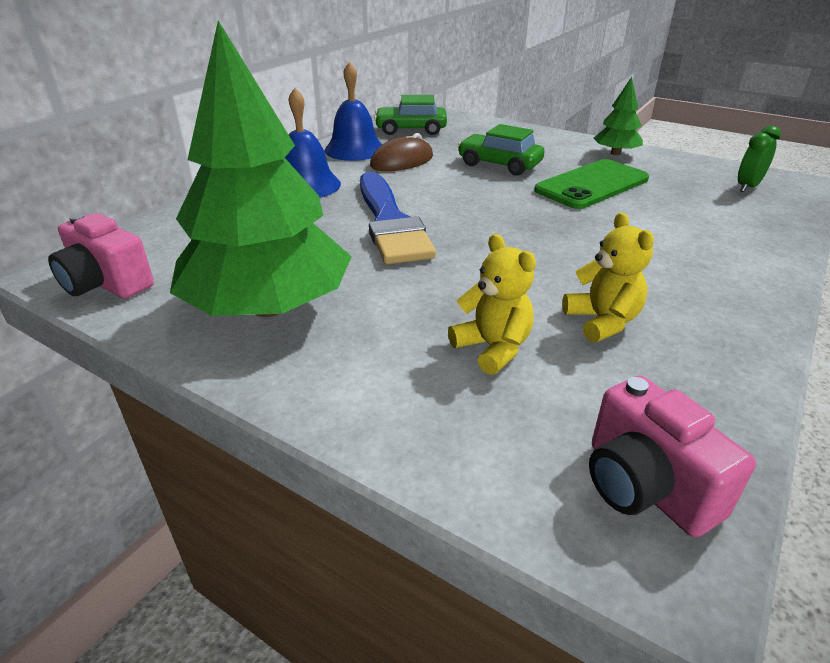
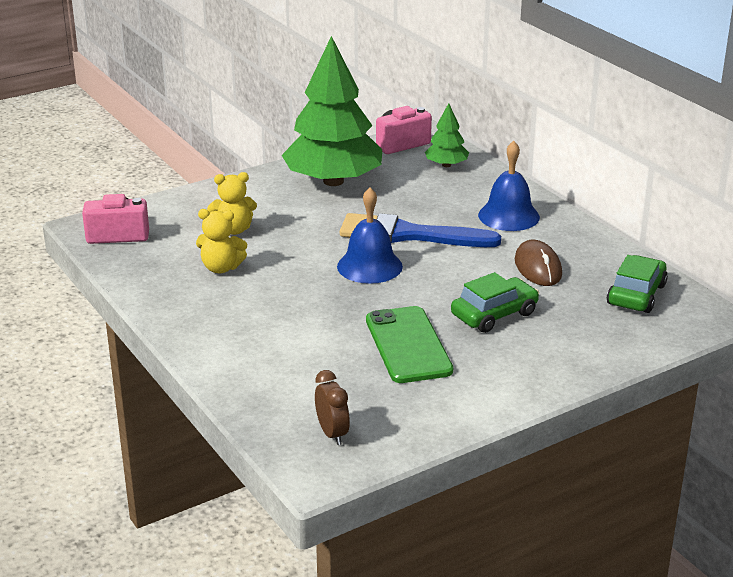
camera: 115 degrees right, 5 degrees down
blue bell [325,62,382,161] -> blue bell moved to [337,188,403,284]
green tree [594,77,643,155] -> green tree moved to [425,103,469,167]
green clock [738,126,781,192] -> brown clock [315,370,350,445]

